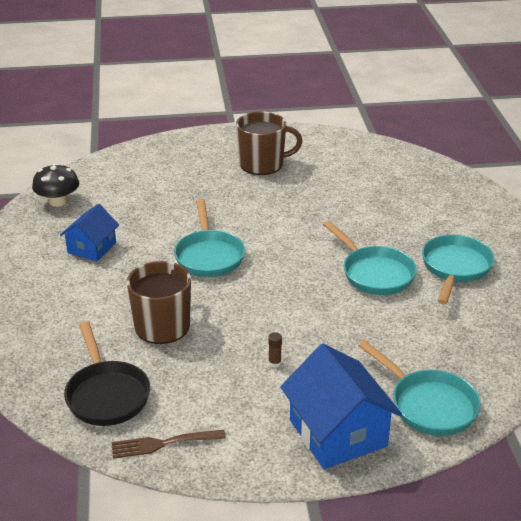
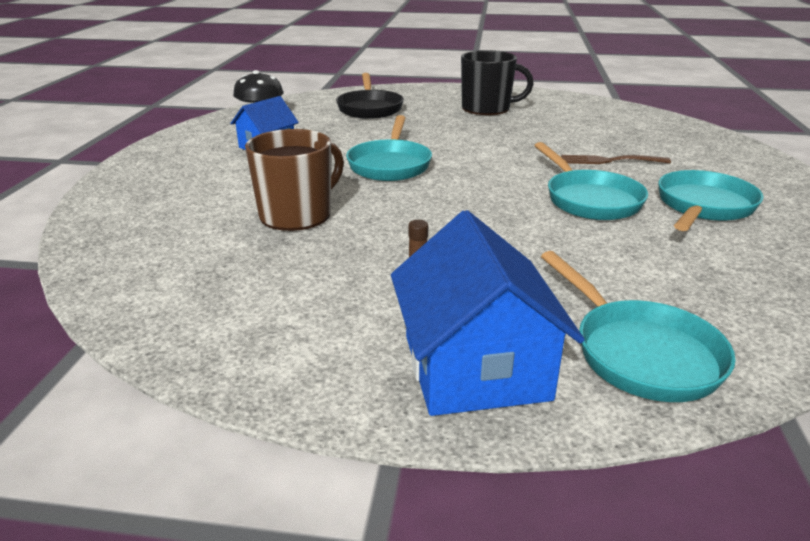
camera: 15 degrees right, 5 degrees down
black pan [64,321,150,426] -> black pan moved to [336,73,404,119]
brown fork [112,430,226,459] -> brown fork moved to [561,155,671,164]
brown mug [236,112,303,175] -> black mug [461,50,534,115]

